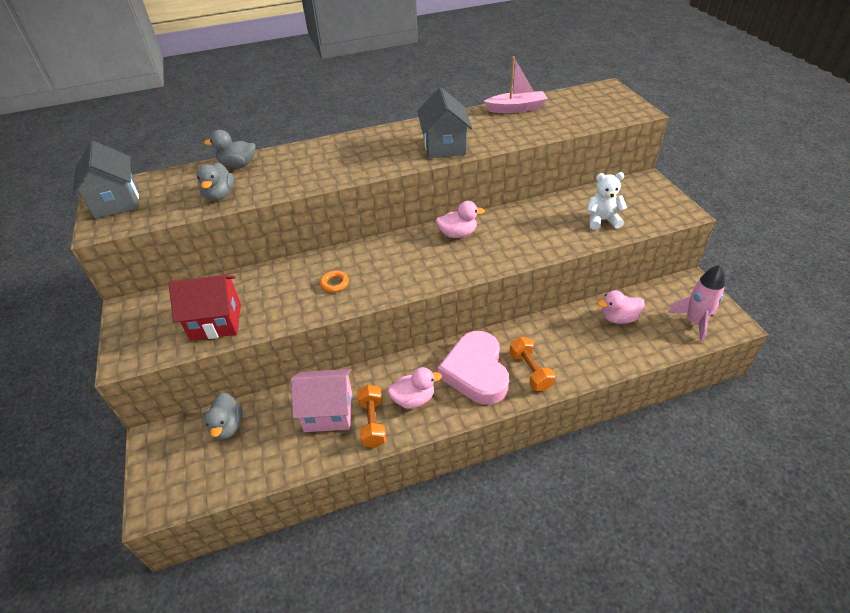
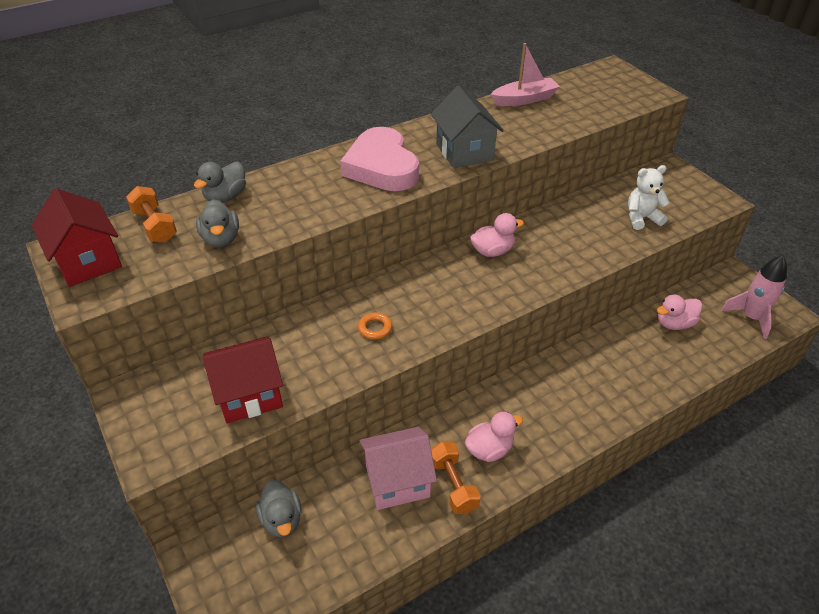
camera: 15 degrees left, 0 degrees up
grey house [72,141,139,219] -> red house [31,188,122,287]
grey duck [204,130,256,168] -> grey duck turned 45 degrees counterclockwise [194,162,246,203]
pink heart [438,331,509,405] -> pink heart moved to [340,127,419,191]
orange dumbbell [509,337,555,391] -> orange dumbbell moved to [126,186,177,242]

